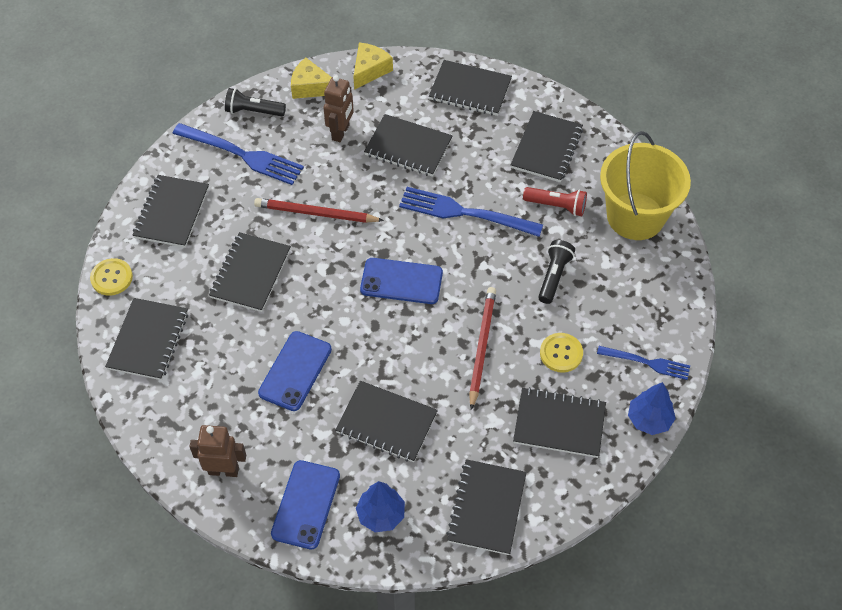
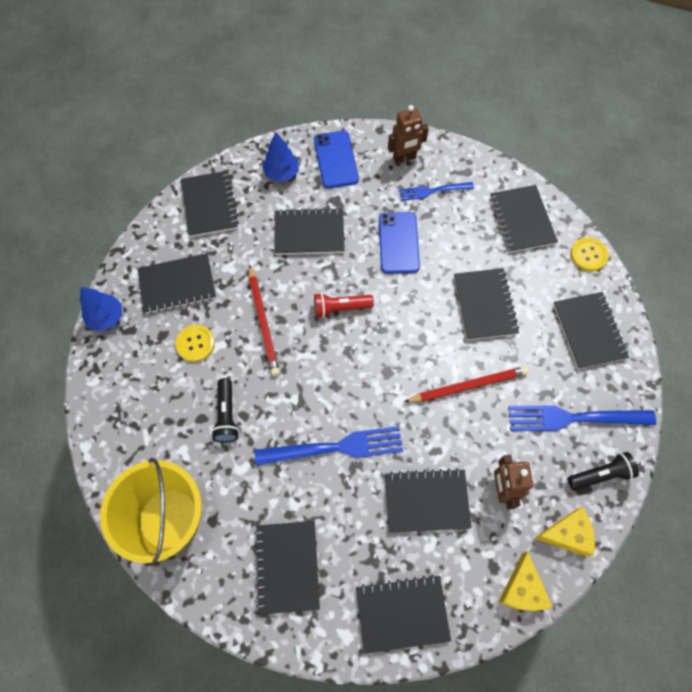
camera: 155 degrees right, 10 degrees up
blue phone [360,258,443,304] -> none
red flashlight [523,187,587,216] -> red flashlight moved to [314,293,374,318]
blue fork [597,346,690,380] -> blue fork moved to [399,182,474,201]

